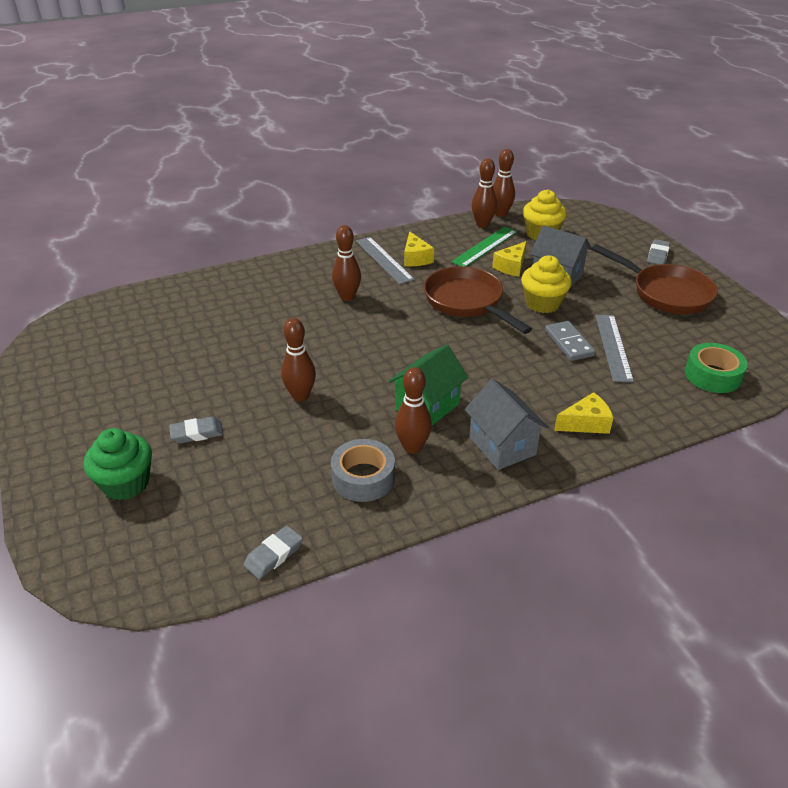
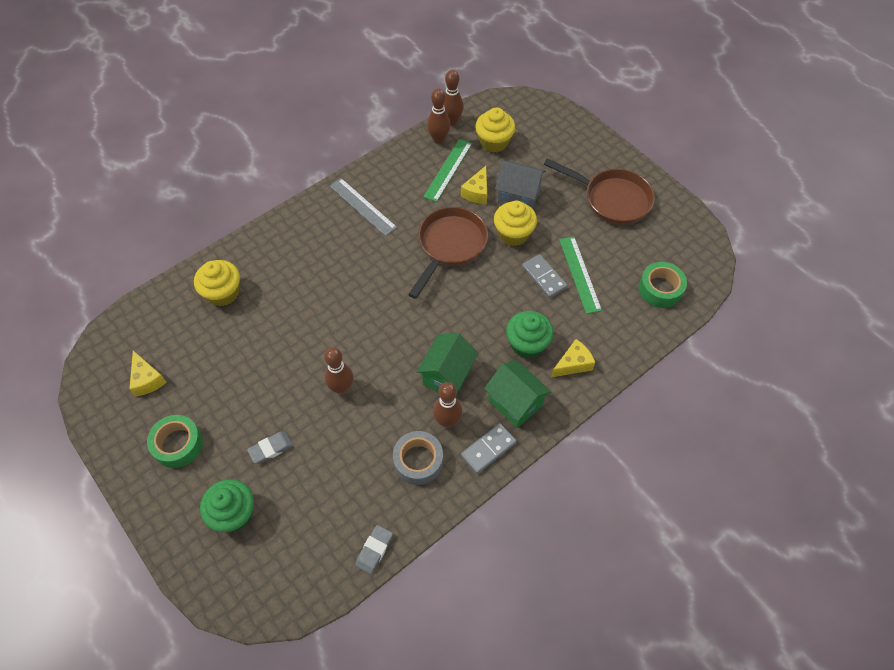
camera: 15 degrees left, 20 degrees up
brown bowling pin [332,225,361,301] -> none
yellow cheese [404,231,434,266] -> yellow cheese moved to [129,351,167,396]
brown pan [424,266,532,334] -> brown pan turned 75 degrees clockwise [408,207,488,299]
grey house [465,379,548,470] -> green house [484,360,551,428]
grey ruler [595,315,634,382] -> green ruler [559,237,602,314]
grey eraser [647,239,670,265] -> none
none -> green tape [147,415,203,468]
none -> yellow cupcake [194,260,240,306]
none -> grey domino [461,423,517,474]
none -> green cupcake [506,311,554,358]

